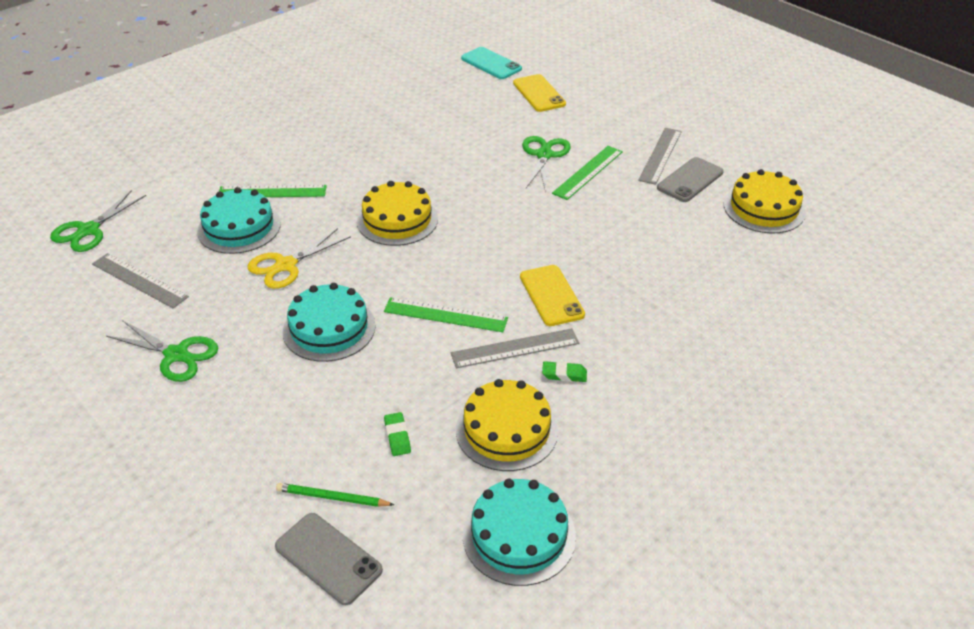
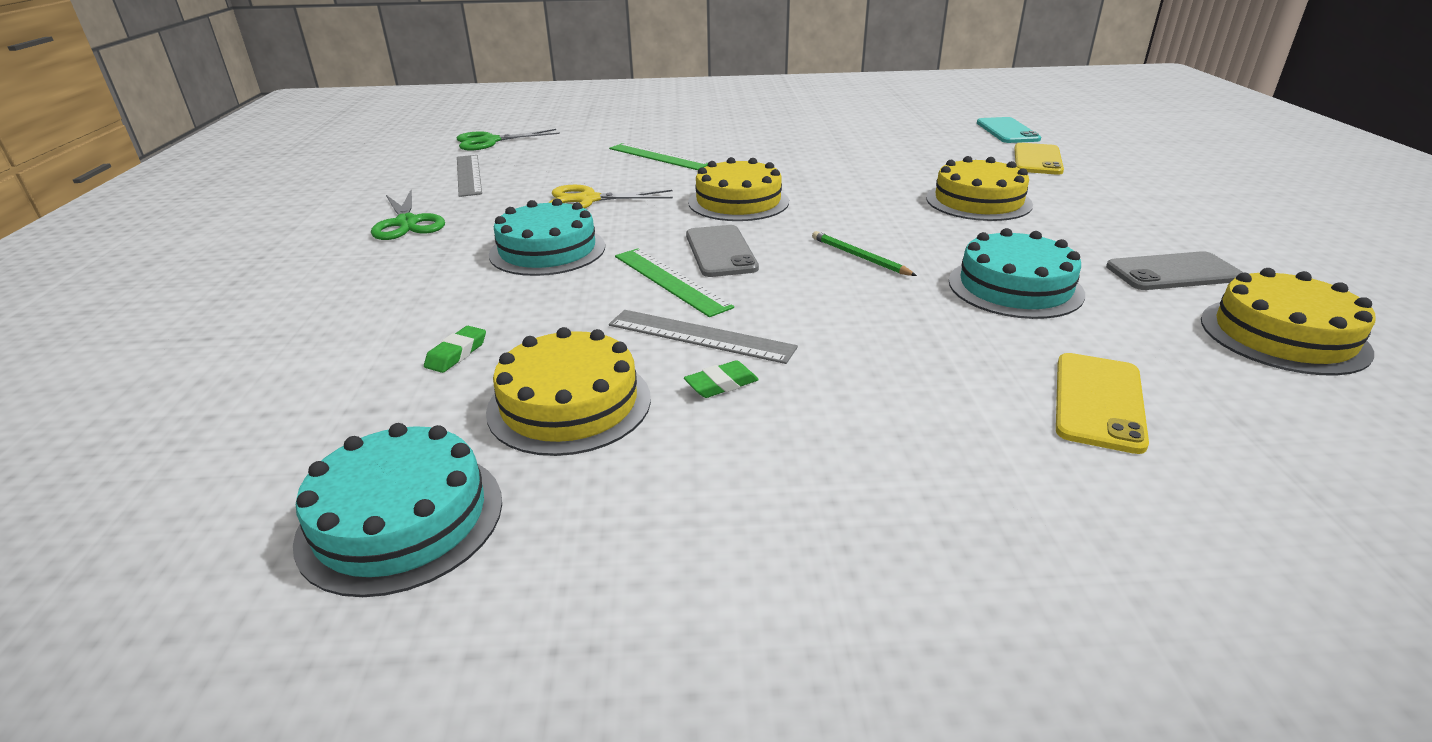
camera: 40 degrees right, 10 degrees down
turquoise cake [197,187,281,254] -> turquoise cake moved to [949,228,1085,319]
grey phone [275,513,383,605] -> grey phone moved to [686,225,759,277]
green pencil [276,483,394,507] -> green pencil moved to [812,231,917,276]
yellow phone [520,265,585,326] -> yellow phone moved to [1056,353,1149,454]
green scissors [522,136,571,191] -> yellow cake [926,156,1033,221]
green eraser [542,361,587,382] -> green eraser turned 75 degrees counterclockwise [684,360,759,398]
green ruler [552,146,623,200] -> none
grey ruler [638,128,682,185] -> none

